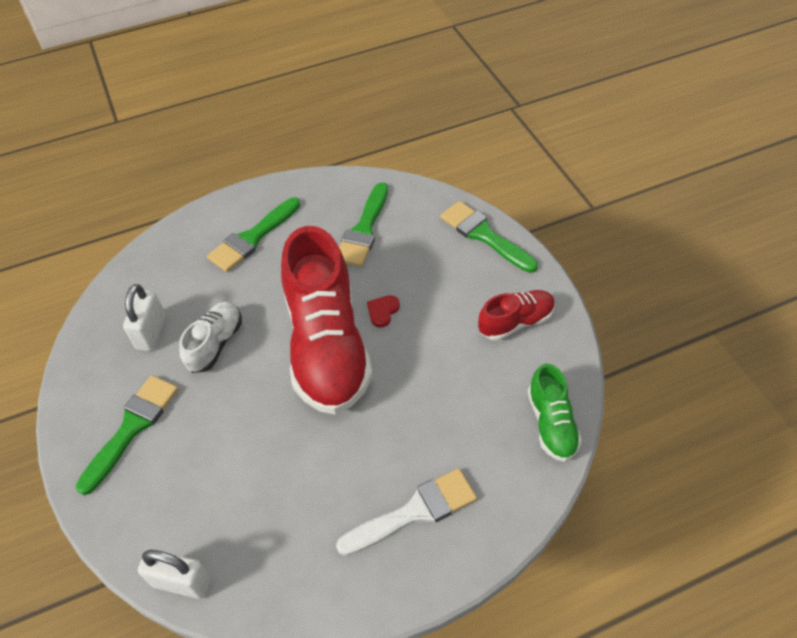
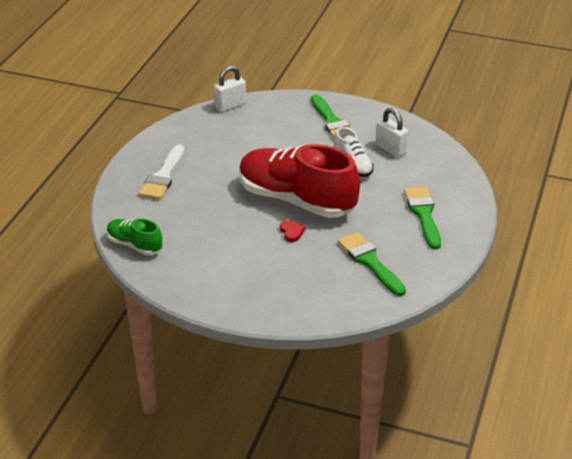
camera: 130 degrees right, 15 degrees down
green brush [440,201,538,273] -> none
red shoe [478,290,555,341] -> none

